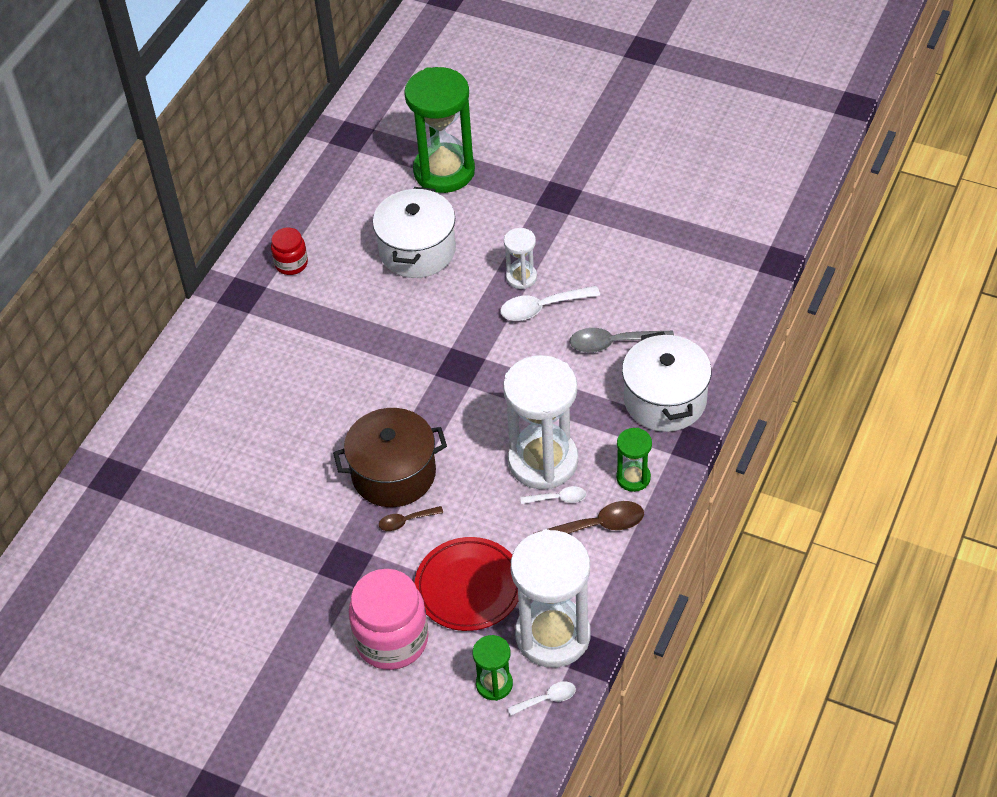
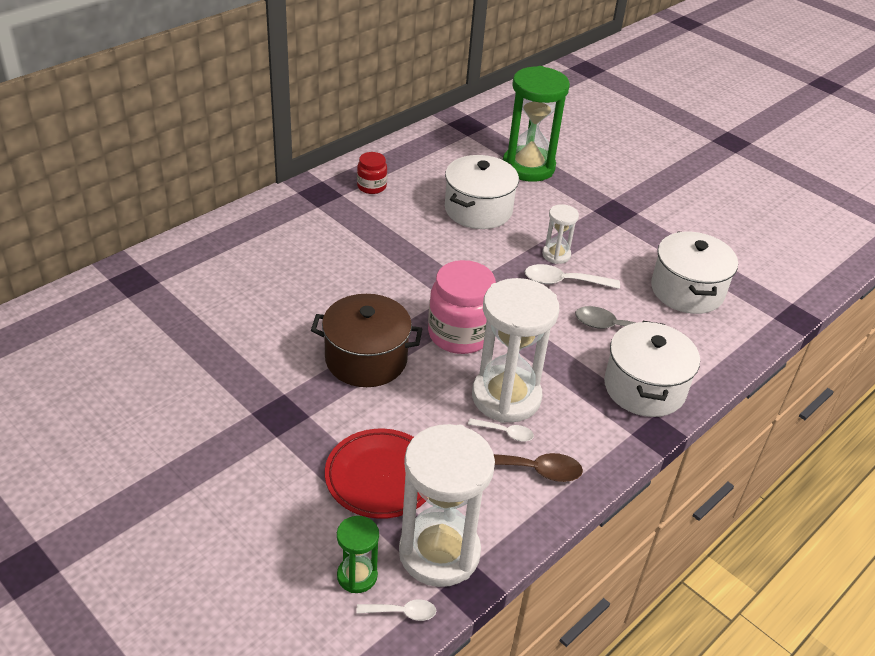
camera: 15 degrees right, 10 degrees down
pink jar [349,569,428,670] -> pink jar moved to [428,260,496,354]
brown spoon [379,506,444,531] -> none
green hourglass [616,428,652,492] -> none
none -> white pot [651,232,738,314]

